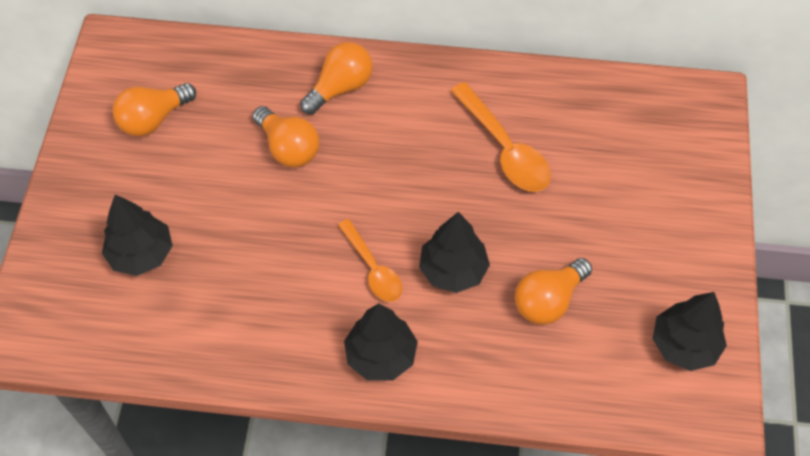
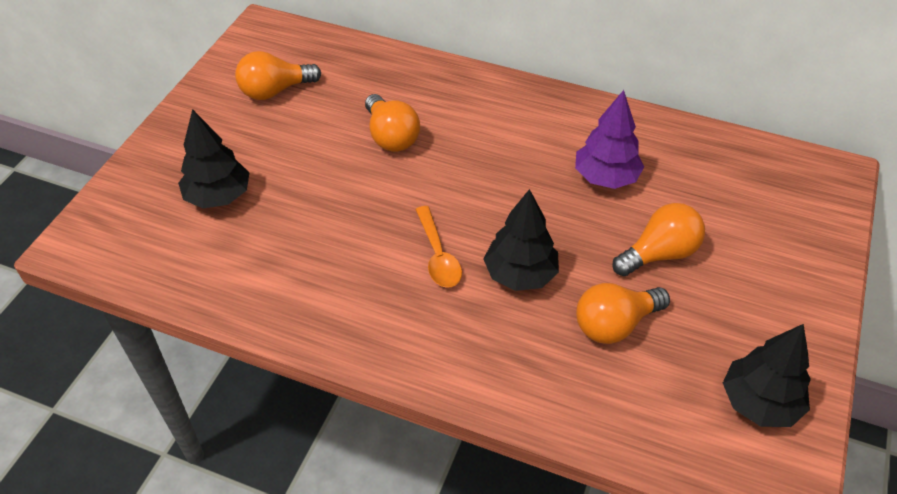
camera: 15 degrees right, 10 degrees down
orange light bulb [300,42,372,115] -> orange light bulb moved to [612,203,705,276]
black tree [344,303,418,380] -> none
orange spoon [450,82,551,192] -> purple tree [575,90,644,189]

